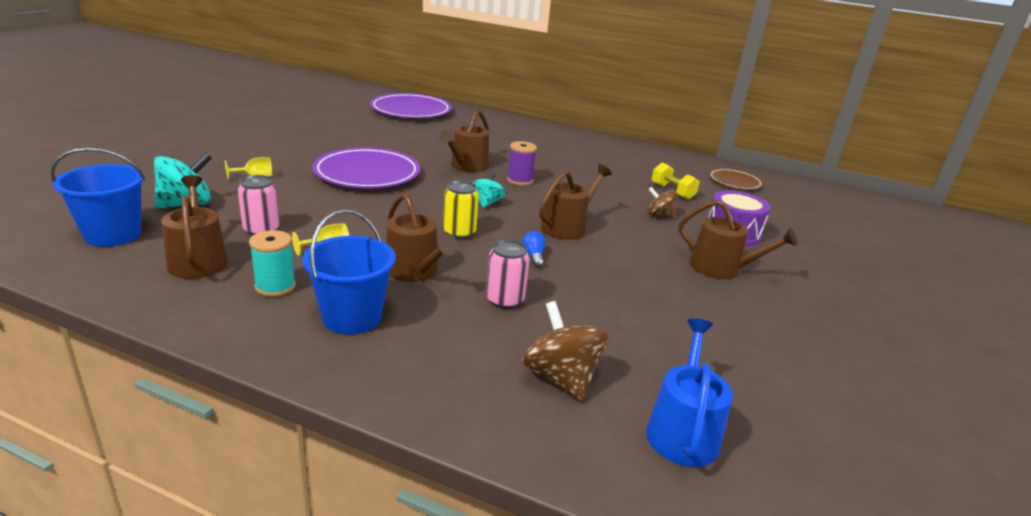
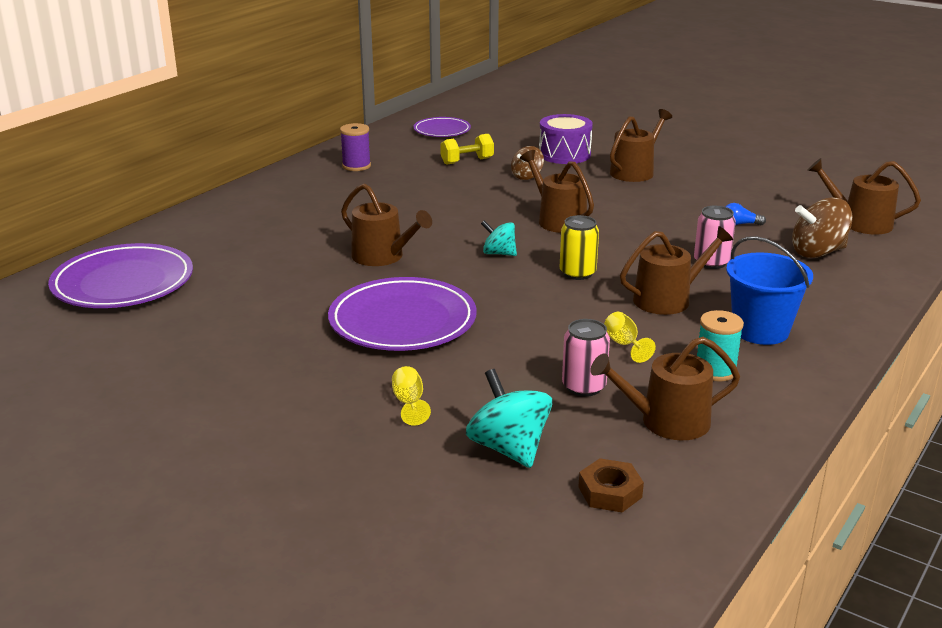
camera: 75 degrees left, 0 degrees up
blue bucket [51,148,146,247] -> brown nut [578,458,644,512]
purple spool [507,141,537,186] -> purple spool moved to [340,123,371,171]
blue light bulb [522,231,545,268] -> blue light bulb moved to [725,203,766,225]
blue watering can [646,318,733,467] -> brown watering can [807,158,921,235]
brown plate [709,168,763,190] -> purple plate [413,117,471,137]

